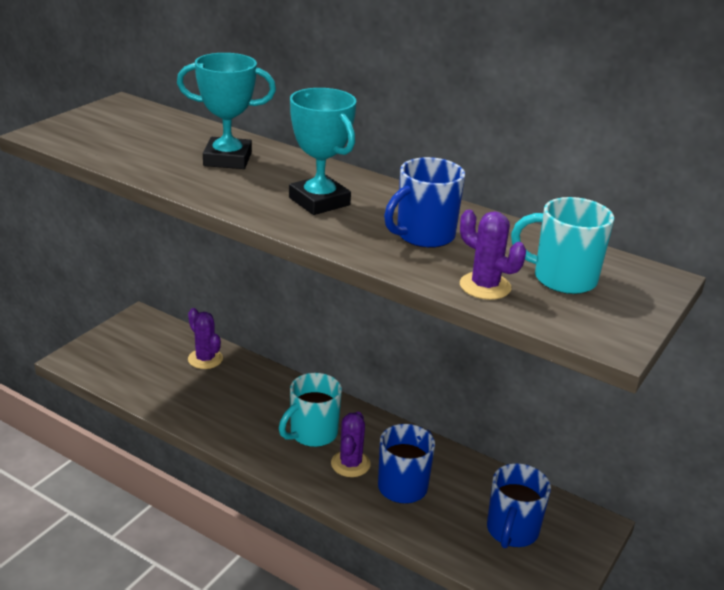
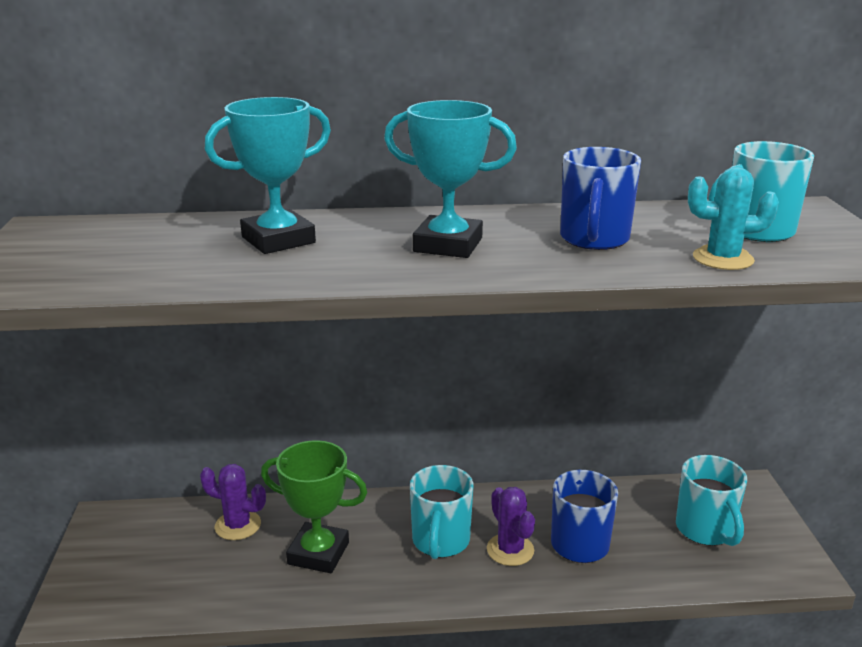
camera: 35 degrees left, 5 degrees down
purple cactus [460,210,526,300] -> turquoise cactus [688,167,779,270]
blue mug [487,463,551,548] -> turquoise mug [676,455,747,546]
none -> green trophy [261,440,367,573]

